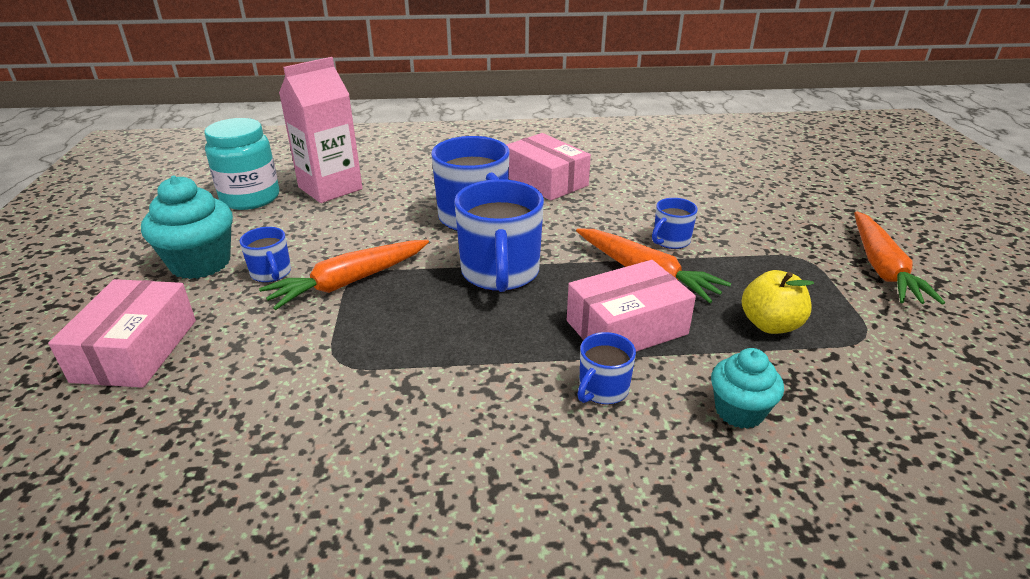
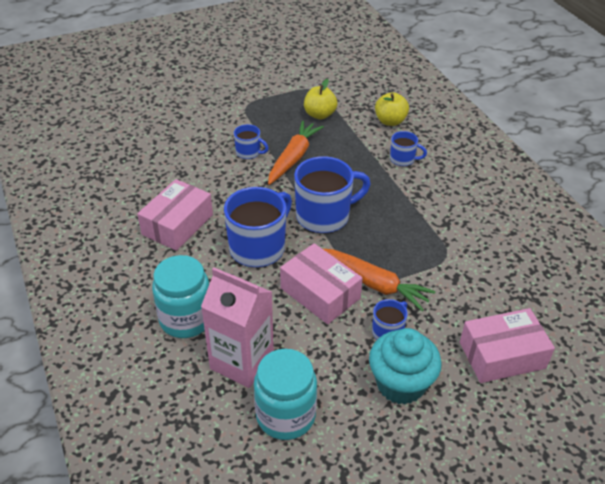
camera: 110 degrees left, 10 degrees up
pink box [567,260,696,352] -> pink box moved to [280,243,363,324]
turquoise cupcake [711,348,784,429] -> yellow apple [375,92,409,126]
orange carrot [854,211,945,305] -> none
none -> turquoise jar [152,255,209,338]

